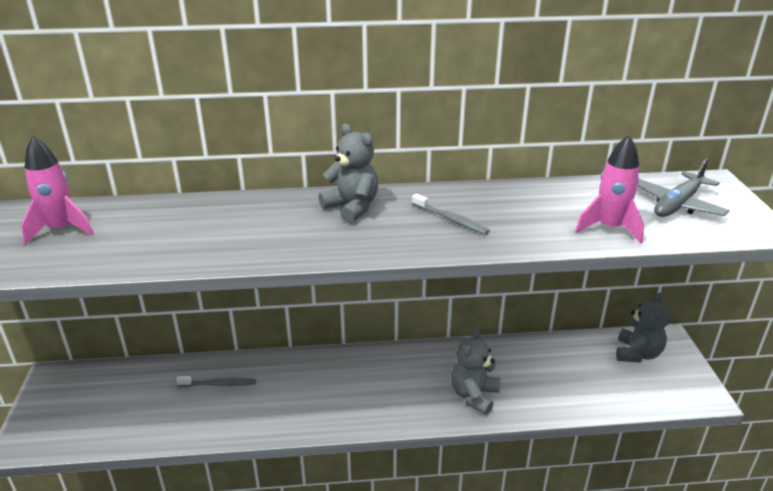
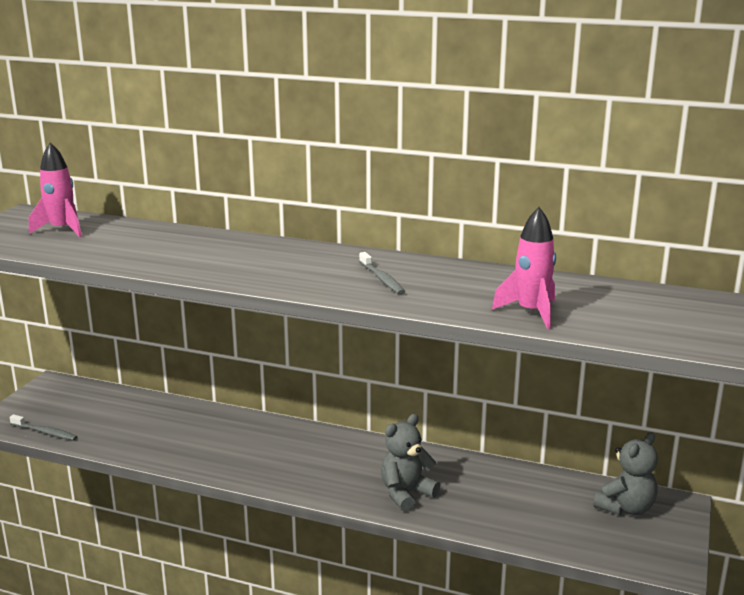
camera: 25 degrees right, 10 degrees down
grey toothbrush [176,376,256,387] -> grey toothbrush moved to [10,414,77,441]
grey teddy bear [319,124,378,223] -> none
grey plane [637,158,730,217] -> none

